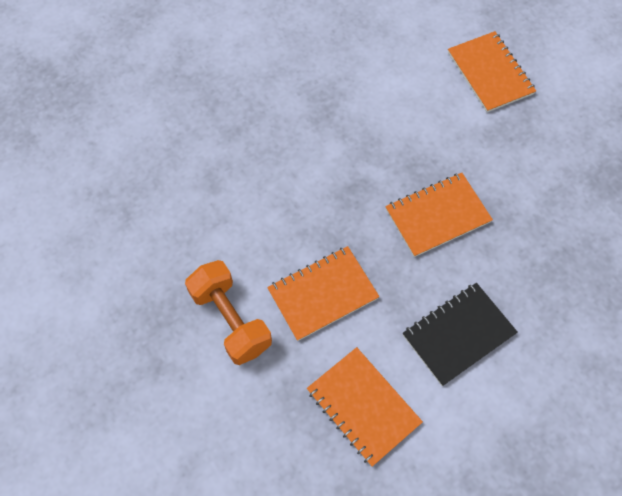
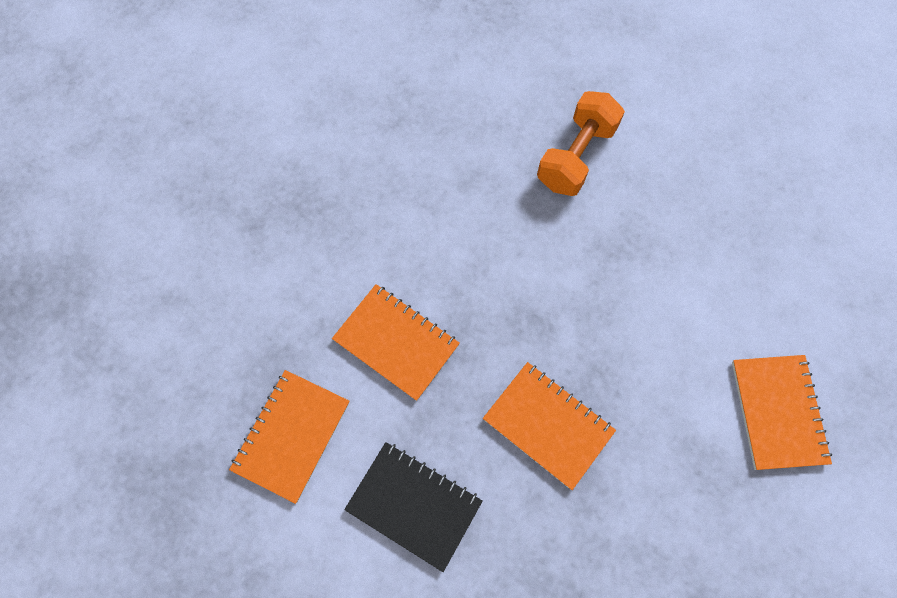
camera: 65 degrees right, 5 degrees up
orange dumbbell [185,260,272,365] -> orange dumbbell moved to [537,91,625,196]
orange notebook [448,31,536,112] -> orange notebook turned 45 degrees counterclockwise [732,355,832,470]

